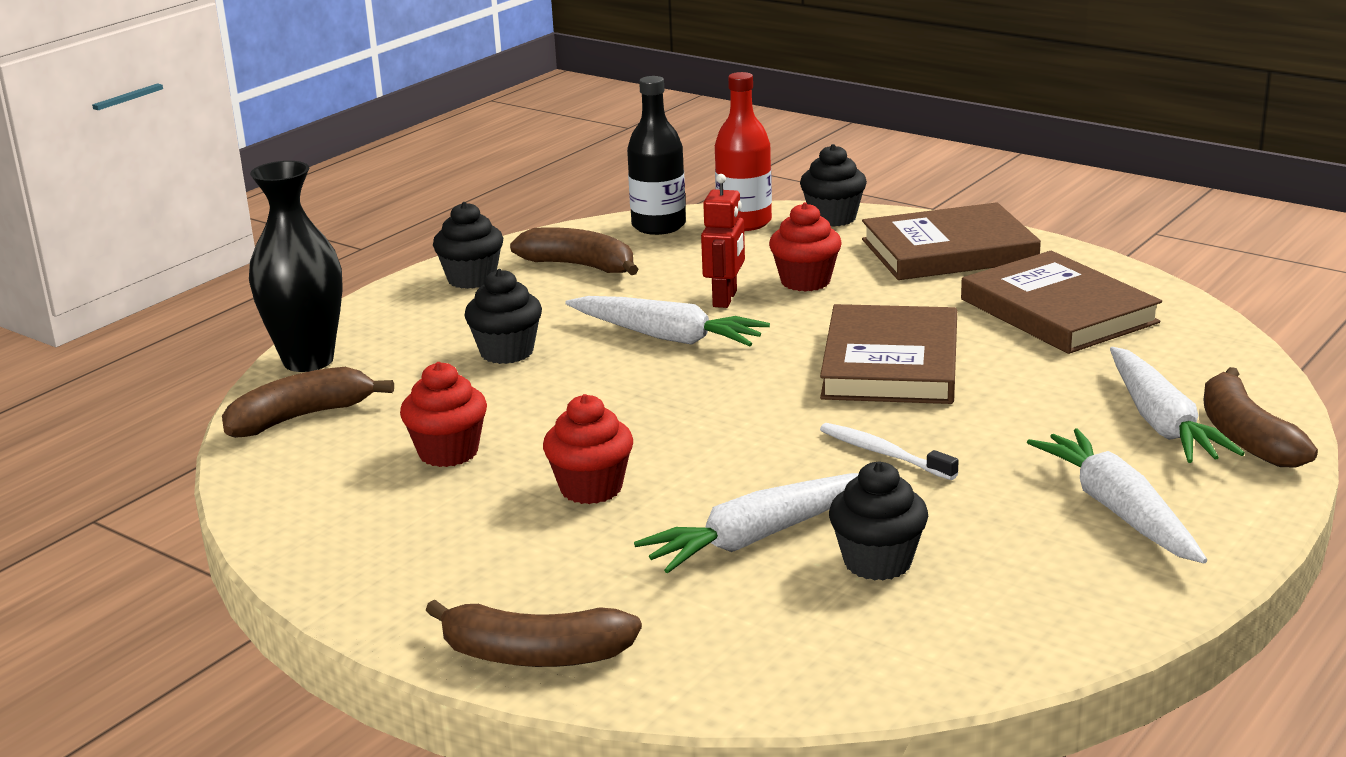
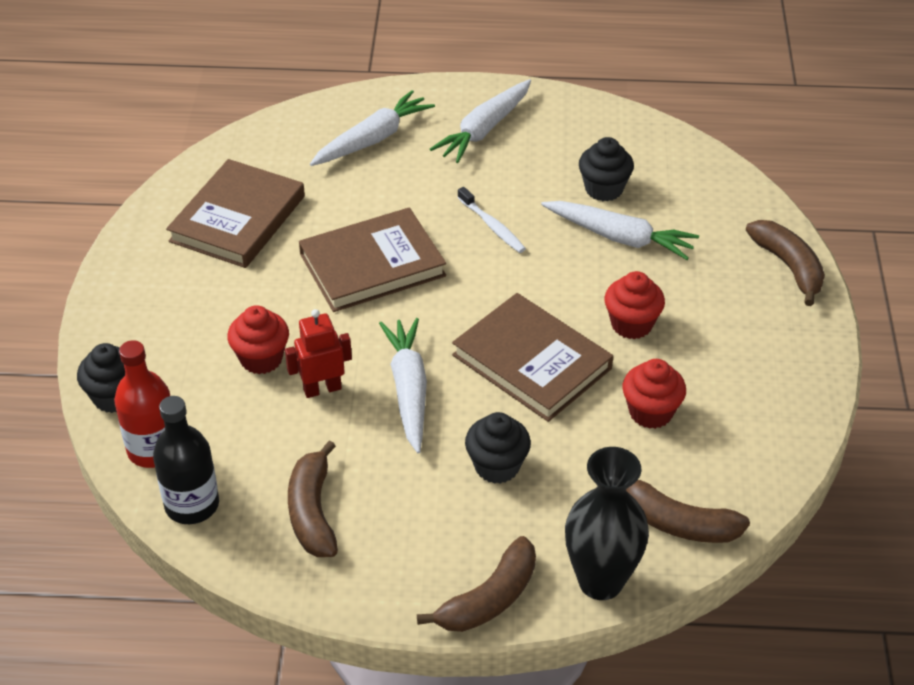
camera: 125 degrees left, 20 degrees up
black cupcake [433,202,503,289] -> none
white toothbrush [820,423,959,480] -> white toothbrush turned 45 degrees counterclockwise [457,187,526,253]
brown book [862,202,1041,280] -> brown book moved to [452,293,613,422]
brown banana [1204,367,1318,467] -> brown banana moved to [417,536,536,632]

